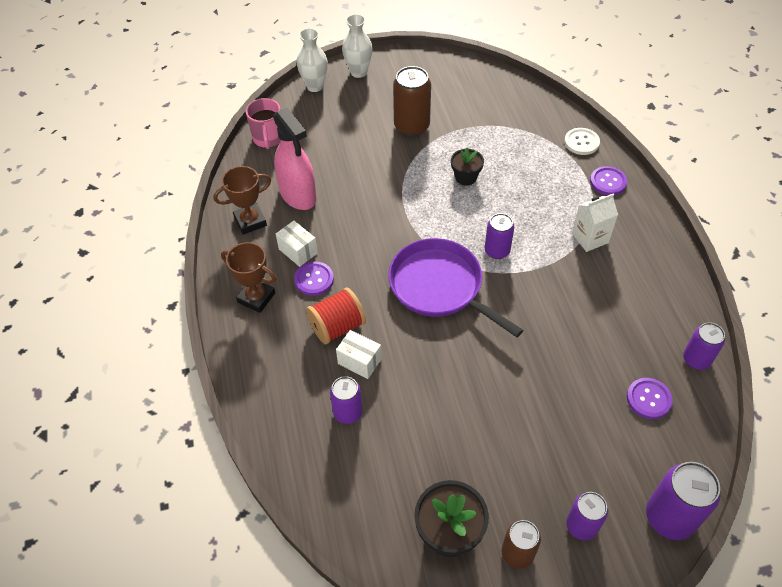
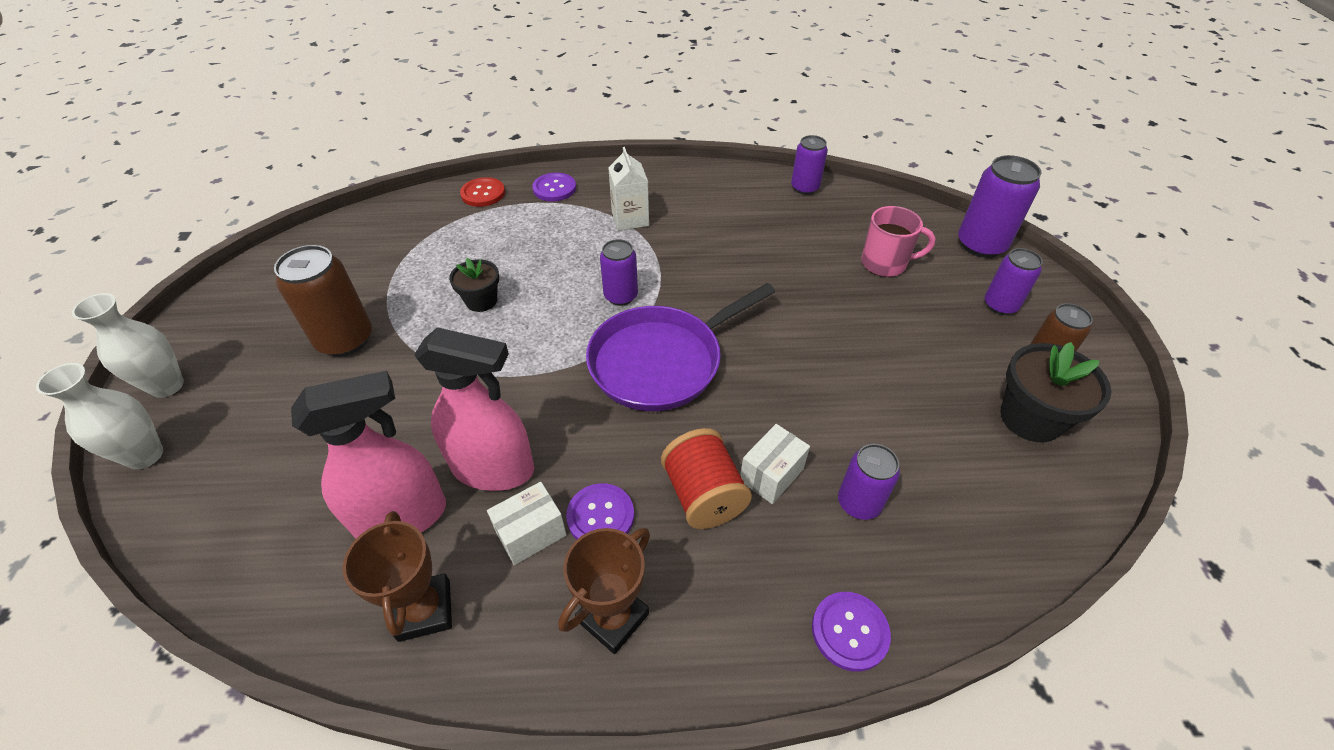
camera: 80 degrees left, 5 degrees down
pink mug [246,98,281,149] -> pink mug moved to [861,206,936,277]
white button [564,128,600,155] -> red button [460,177,505,207]
purple button [627,378,673,419] -> purple button moved to [812,592,891,672]
none -> pink spray bottle [414,327,534,491]

